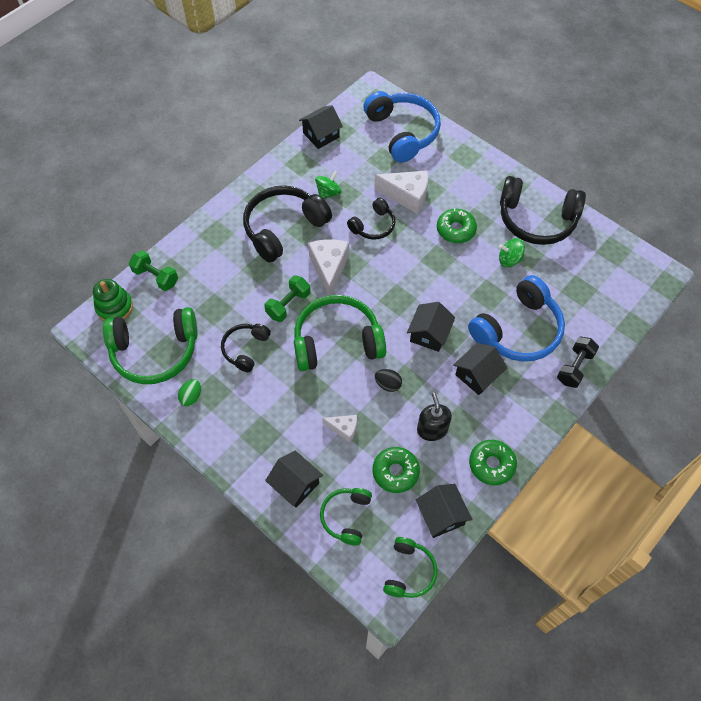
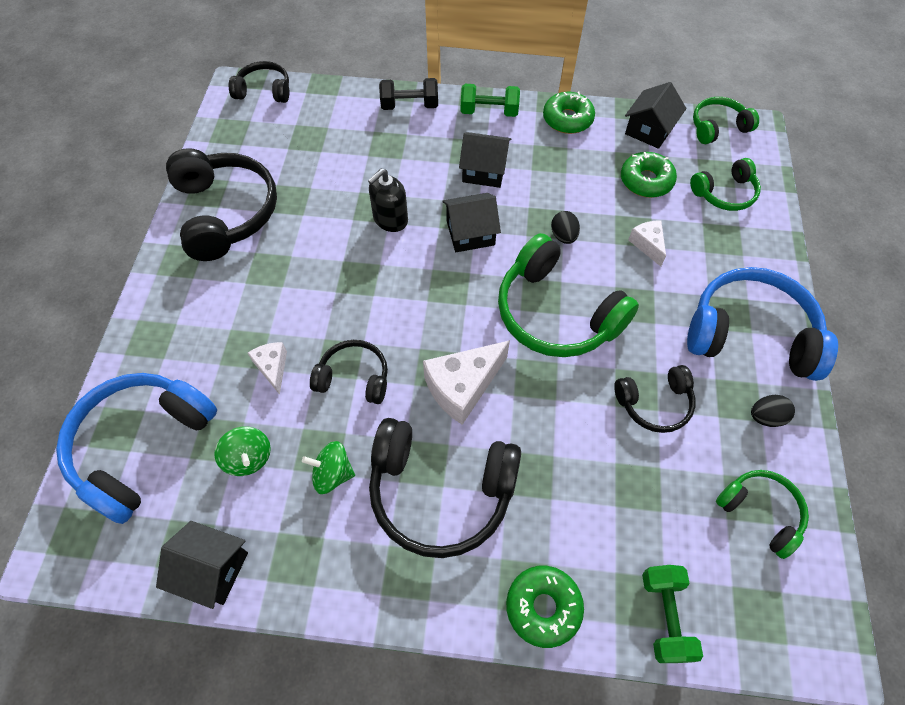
camera: 125 degrees left, 0 degrees up
green stacking toy [93,279,133,321] -> none
green headphones [103,307,198,384] -> green headphones [716,470,809,559], size x0.55
green egg [178,379,201,406] -> black egg [751,395,795,427]
green dumbbell [264,275,310,322] -> green dumbbell moved to [461,84,520,117]
black house [265,451,323,508] -> none
white cheese [374,170,428,214] -> white cheese [248,342,287,395], size x0.56
black soap dispenser [417,392,452,441] -> black soap dispenser moved to [368,168,408,232]
green donut [437,208,477,243] -> green donut moved to [506,566,584,648]
blue headphones [468,275,565,362] -> blue headphones moved to [687,267,838,381]
green spinning top [499,238,525,267] -> green spinning top moved to [214,427,271,476]
none -> black headphones [229,61,289,103]

